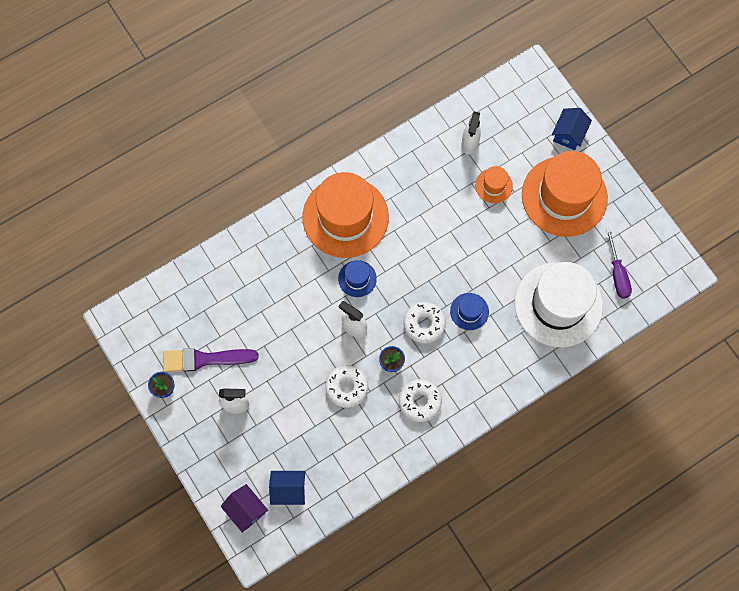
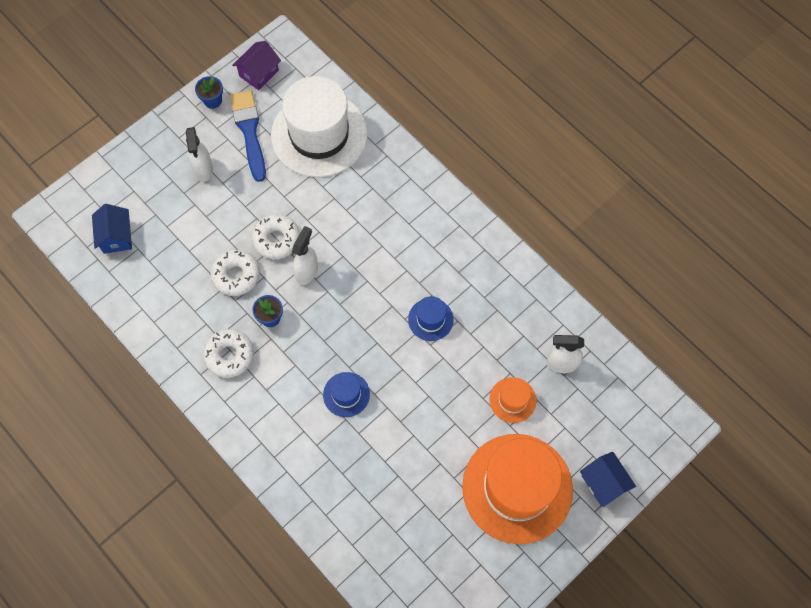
camera: 80 degrees right, 5 degrees down
purple brush [163,348,259,372] -> blue brush [230,90,266,182]
purple house [220,484,268,533] -> purple house moved to [232,41,281,90]
orange hat [303,172,389,258] -> none
blue hat [338,260,377,297] -> blue hat moved to [408,296,454,341]
white donut [403,302,446,344] -> white donut moved to [252,214,300,259]
white hat [515,262,603,347] -> white hat moved to [271,76,368,177]
blue house [552,108,592,150] -> blue house turned 45 degrees clockwise [580,452,636,507]
purple screwdriver [606,228,632,299] -> none

